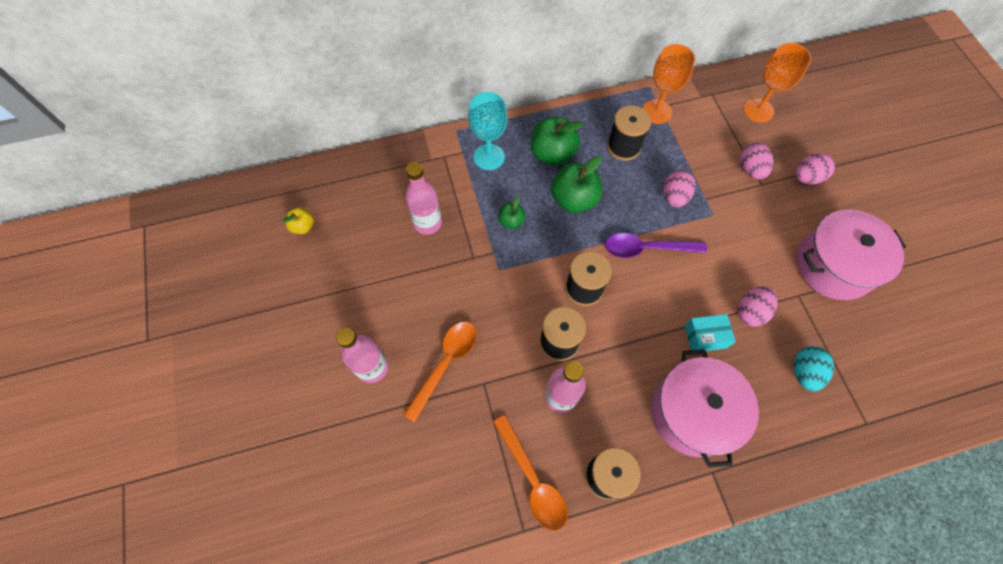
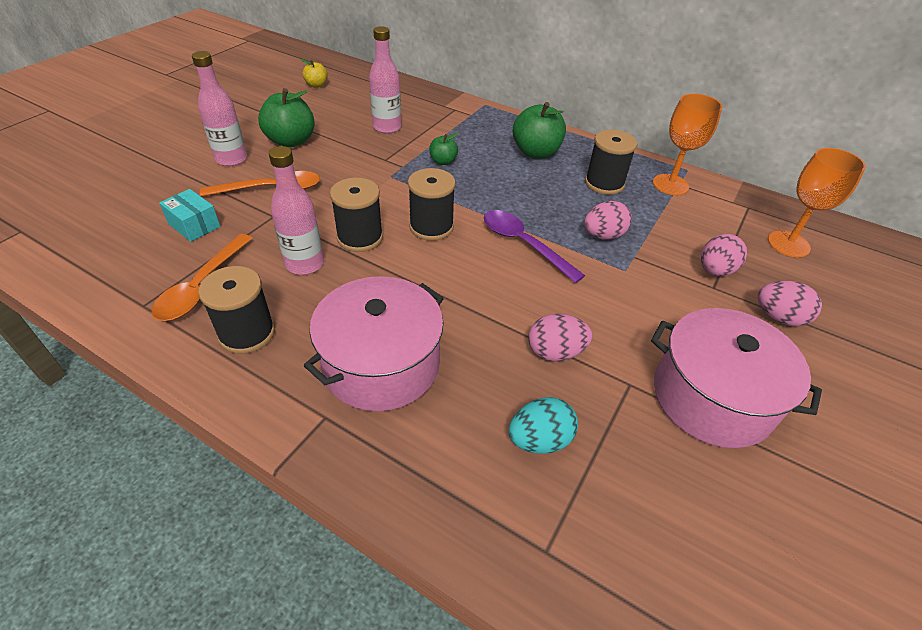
camera: 45 degrees right, 20 degrees down
turquoise goblet [468,92,507,170] -> none
green apple [551,156,602,213] -> green apple moved to [258,88,315,147]
turquoise box [685,314,736,351] -> turquoise box moved to [159,189,220,242]

